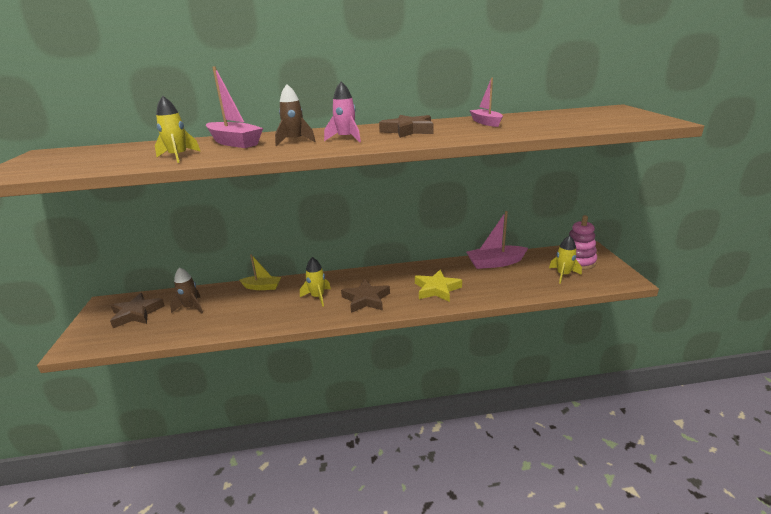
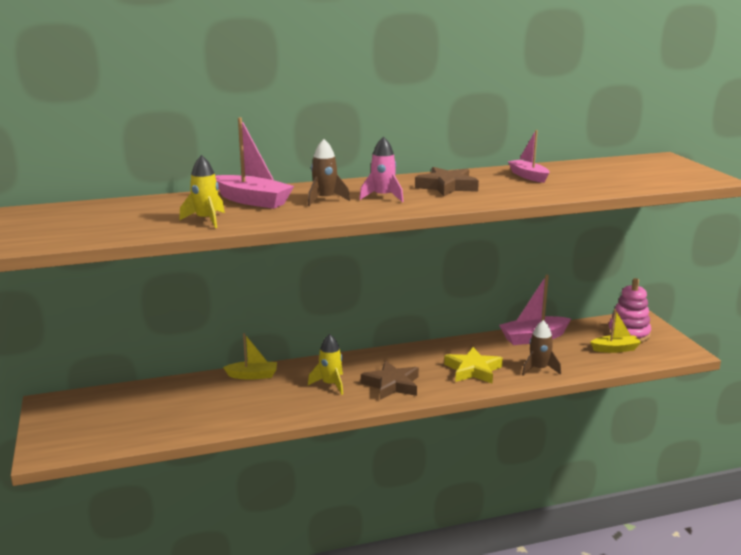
camera: 10 degrees left, 5 degrees down
brown star [110,293,165,328] -> none
brown rocket [170,267,203,313] -> brown rocket moved to [522,320,561,375]
yellow rocket [549,235,582,284] -> yellow boat [590,309,641,353]

